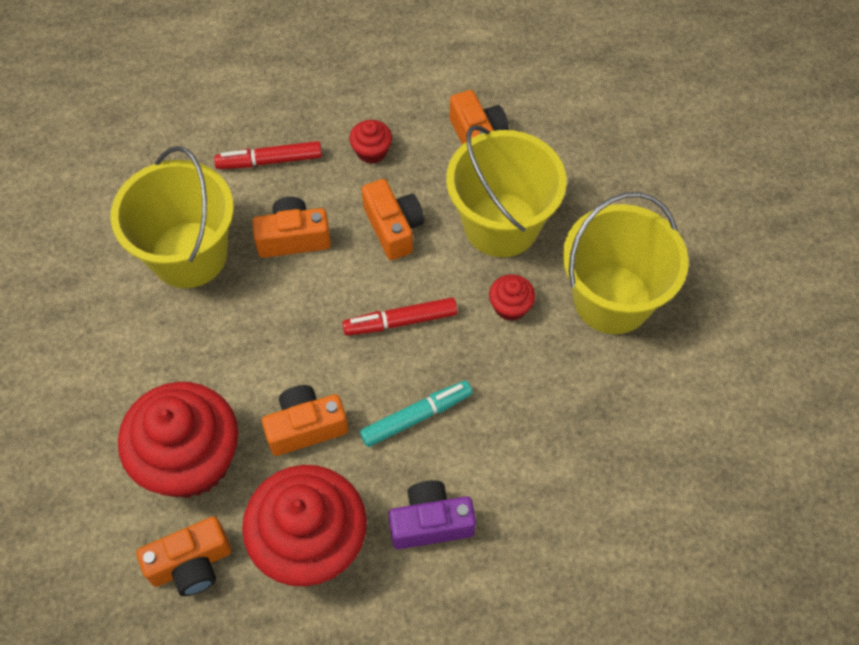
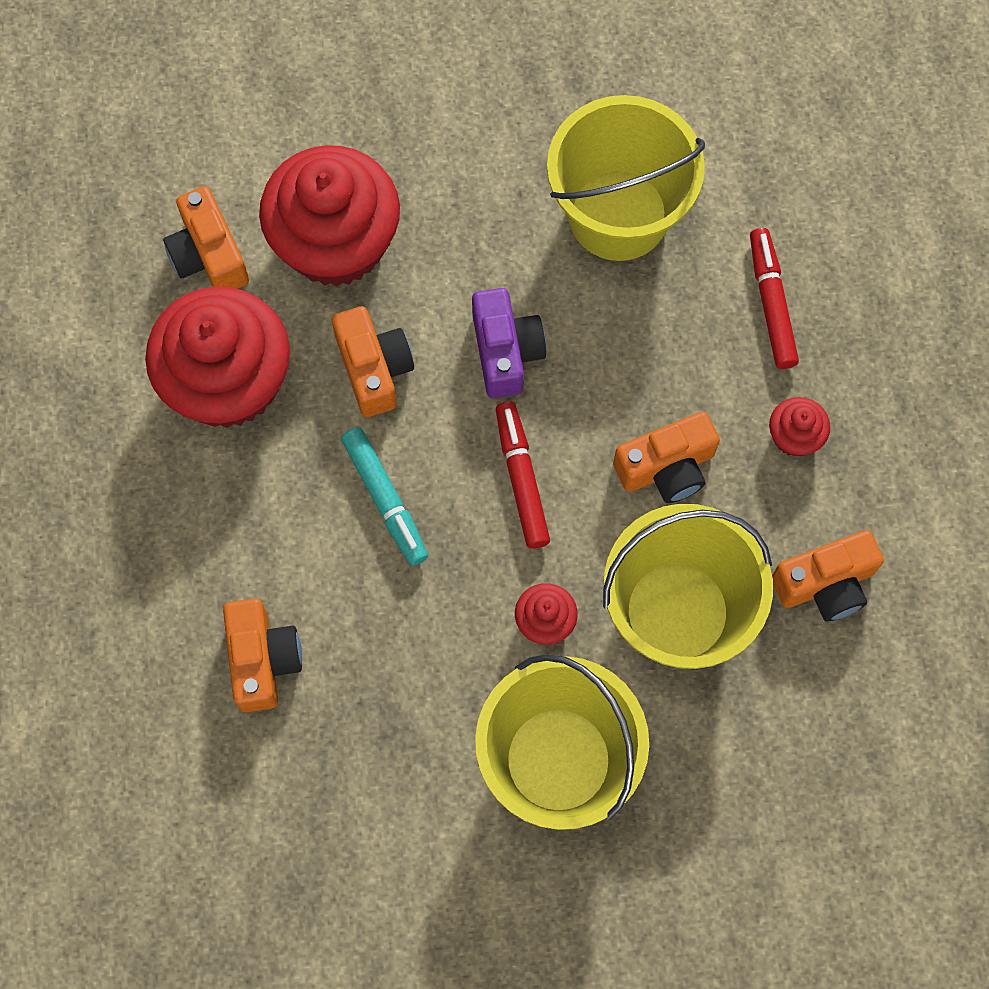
camera: 90 degrees right, 10 degrees up
orange camera [252,197,331,258] -> orange camera moved to [223,598,302,712]
purple camera [388,480,476,549] -> purple camera moved to [472,288,546,398]

